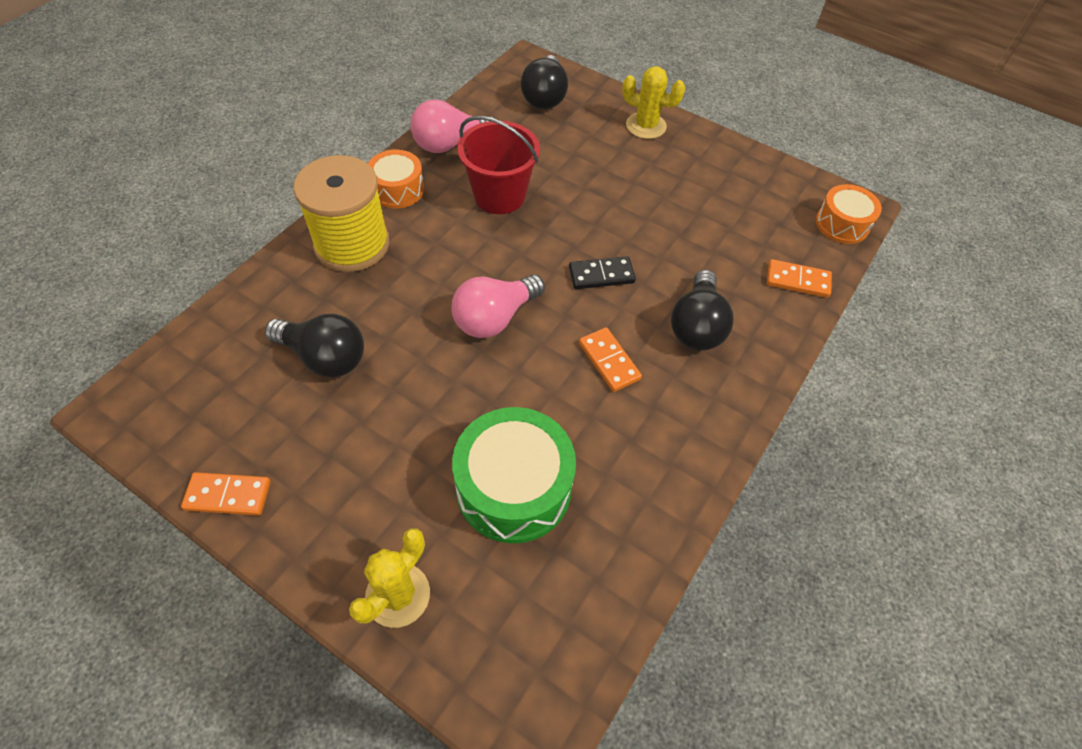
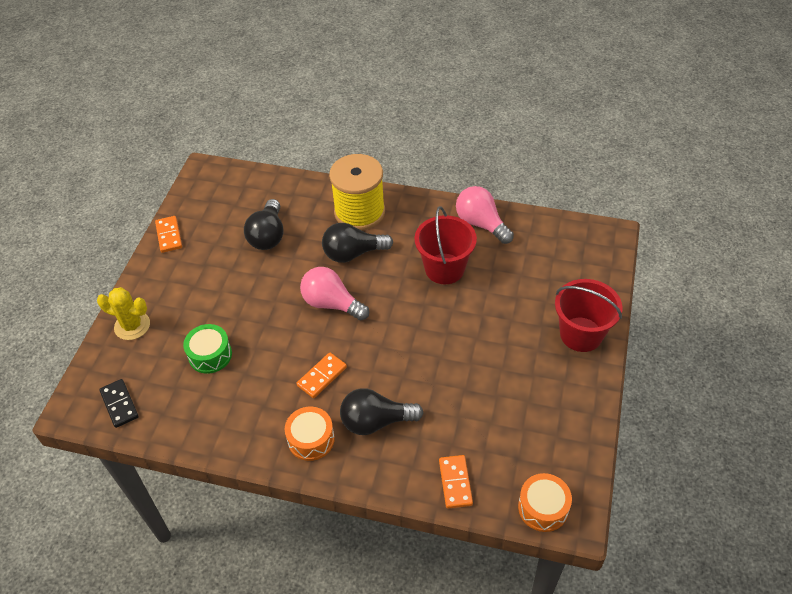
camera: 75 degrees right, 5 degrees down
orange drum [368,150,424,208] -> orange drum moved to [285,407,335,461]
green drum [452,407,576,543] -> green drum [183,324,232,374], size x0.60
black light bulb [521,55,568,109] -> black light bulb moved to [322,223,393,263]
black domino [569,256,636,289] -> black domino moved to [99,379,139,428]
yellow cactus [622,66,685,139] -> red bucket [555,279,622,352]

